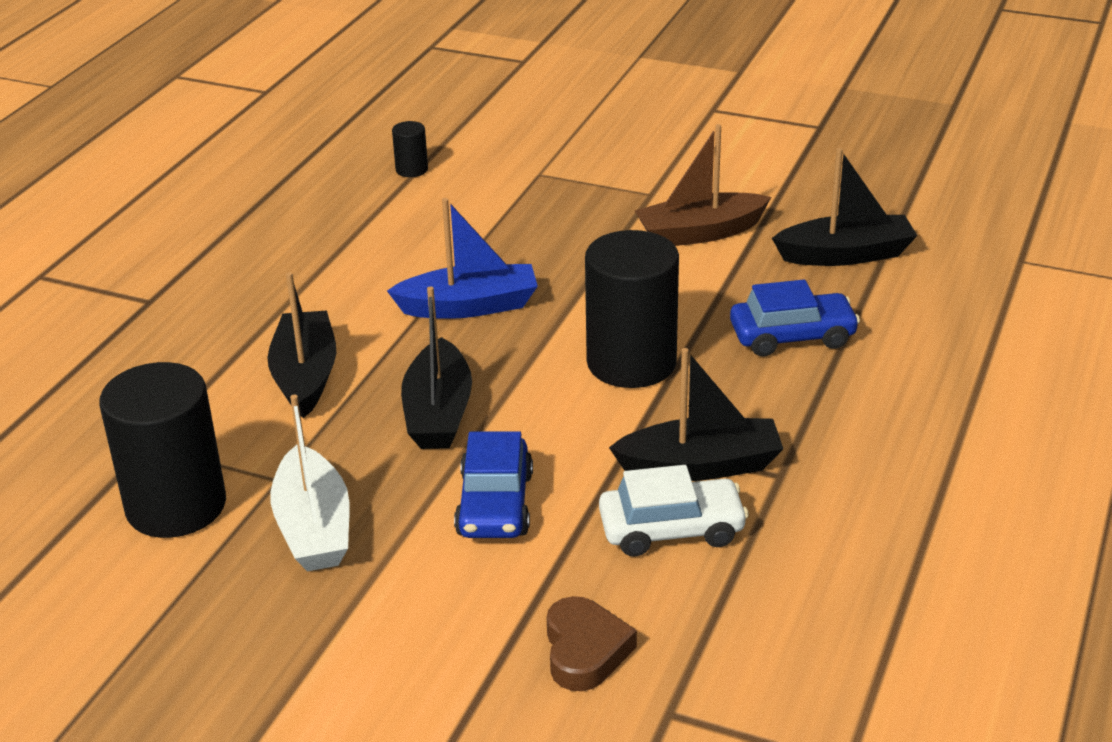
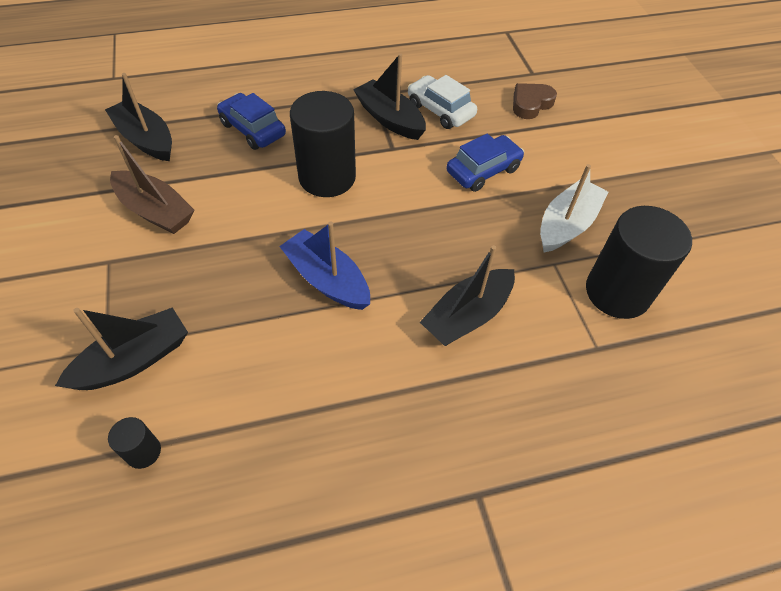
camera: 130 degrees left, 20 degrees up
black boat [401,286,472,449] -> black boat moved to [55,307,188,390]

